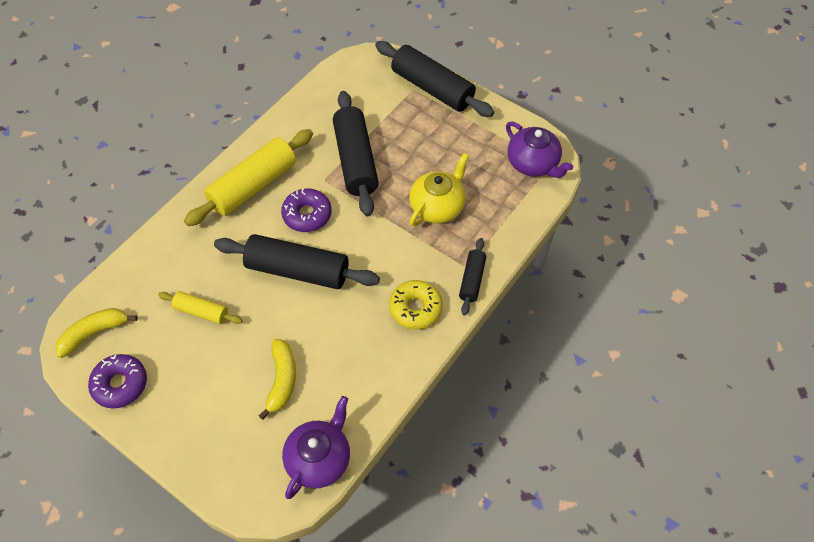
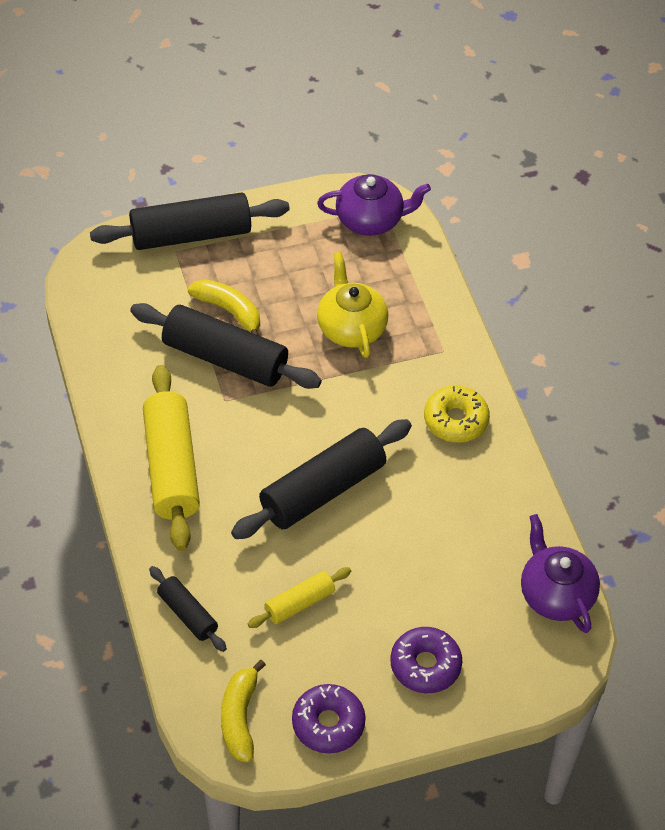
camera: 55 degrees left, 5 degrees down
yellow banana [259,339,296,420] -> yellow banana moved to [188,279,260,336]
purple donut [281,188,332,232] -> purple donut moved to [390,627,462,693]
black rolling pin [459,238,486,315] -> black rolling pin moved to [149,566,227,652]

